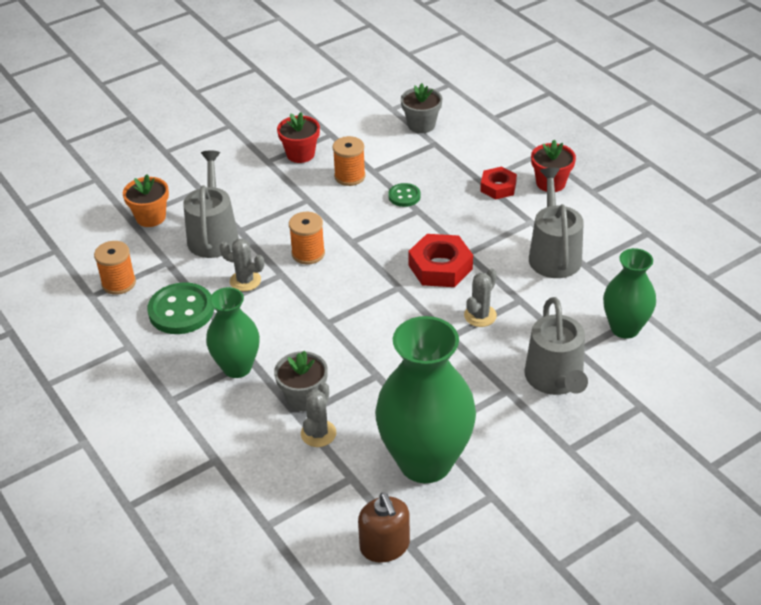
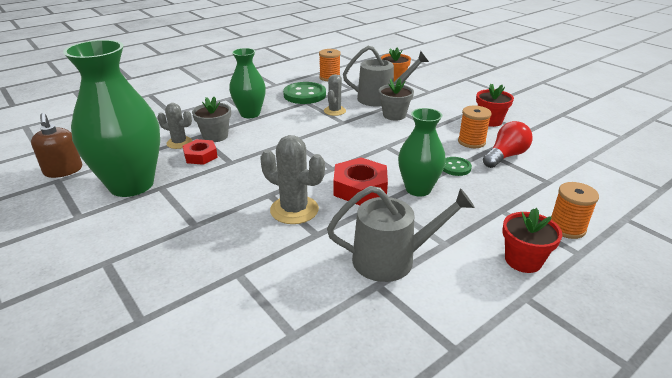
camera: 85 degrees right, 10 degrees down
orange spool [289,212,325,265] -> orange spool moved to [551,182,599,239]
brown soap dispenser [358,493,410,563] -> brown soap dispenser turned 90 degrees counterclockwise [31,113,82,178]
grey flower pot [401,83,443,133] -> grey flower pot moved to [379,78,414,121]
grey cactus [464,268,497,327] -> grey cactus [260,135,325,224], size x1.56
red nut [480,167,517,199] -> red nut moved to [183,139,218,165]
grey watering can [524,297,588,395] -> none
green vase [603,248,656,339] -> green vase moved to [398,108,446,197]
none -> red light bulb [483,121,533,168]

